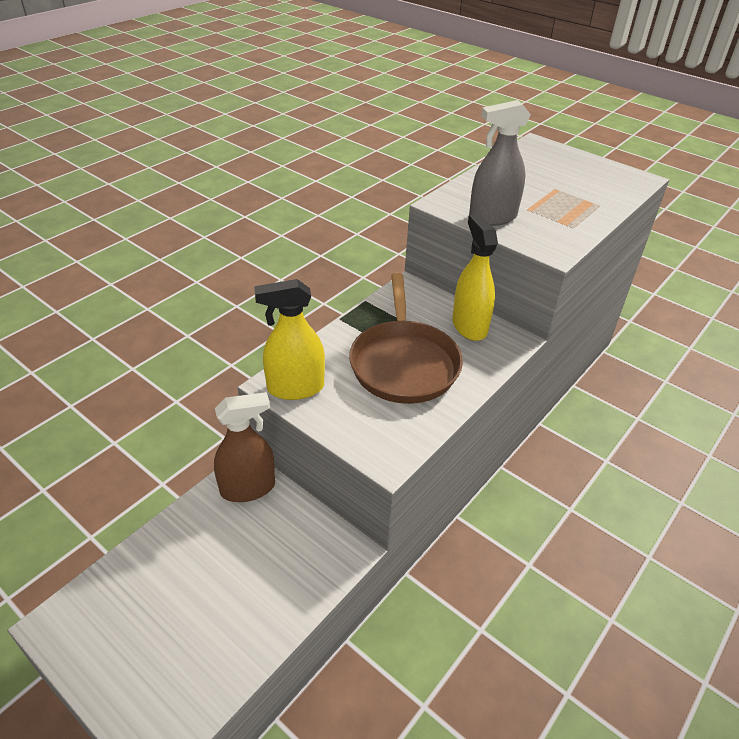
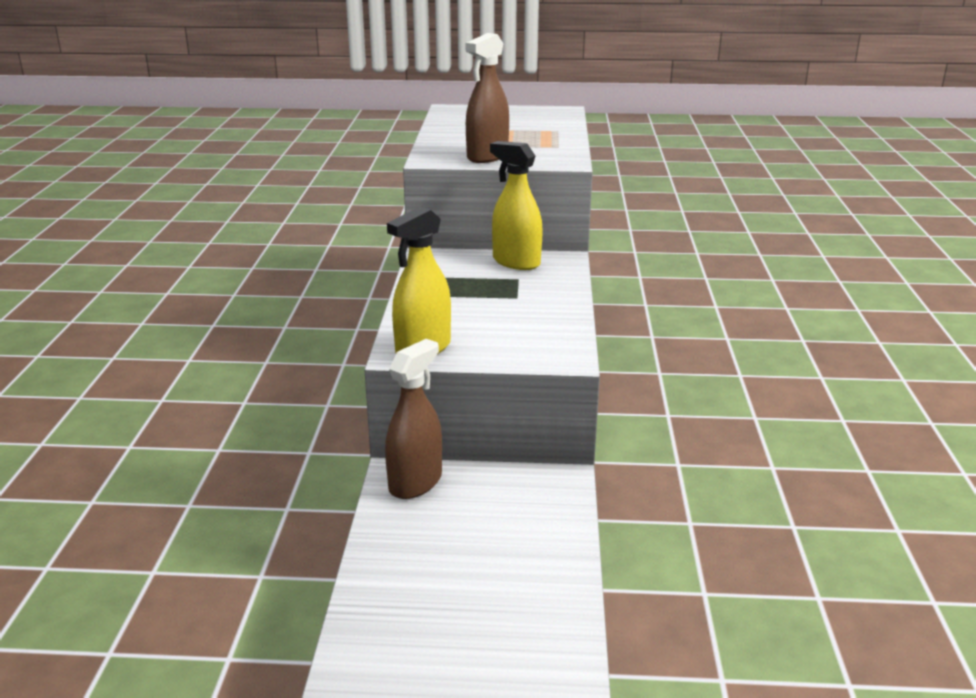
camera: 35 degrees left, 15 degrees down
brown pan [349,273,463,404] -> none
grey spray bottle [469,100,531,226] -> brown spray bottle [465,33,509,163]

